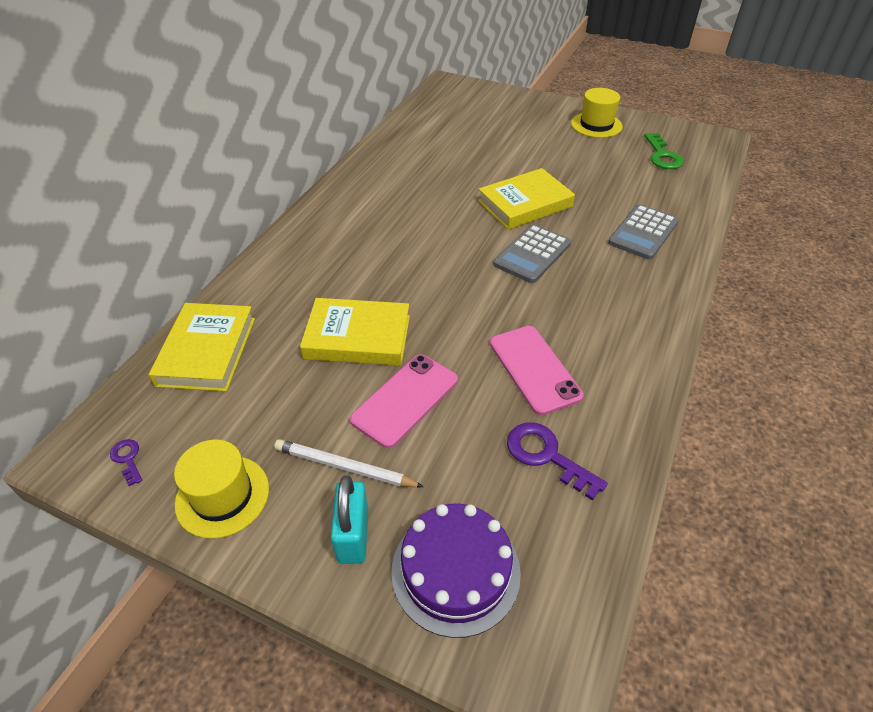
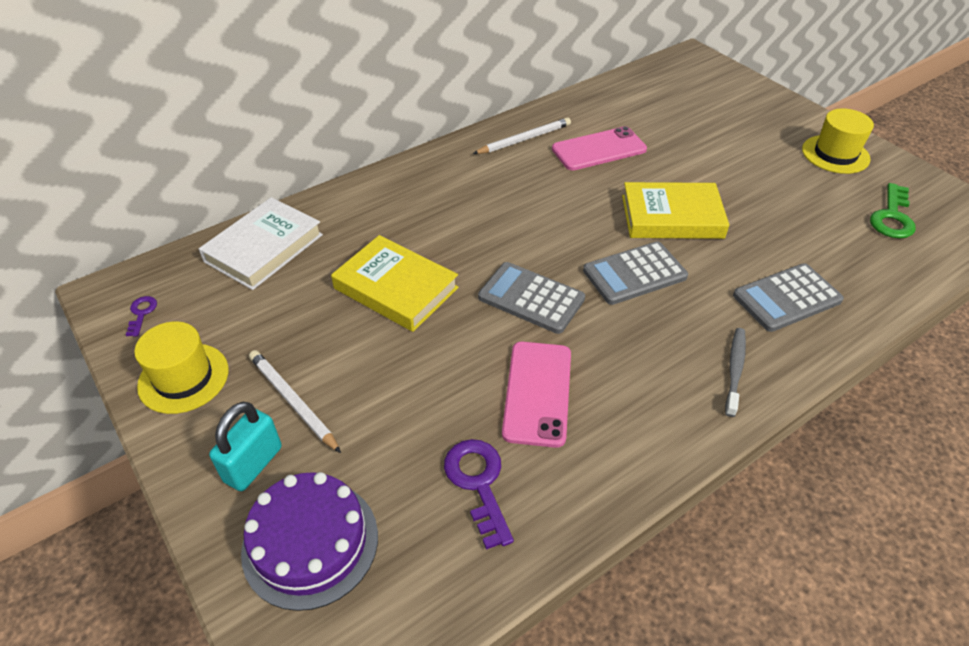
camera: 30 degrees right, 0 degrees up
yellow book [149,303,255,391] -> white book [199,197,323,290]
pink phone [350,354,458,448] -> pink phone moved to [552,126,647,171]
none -> white pencil [473,117,571,154]
none -> grey calculator [478,262,585,334]
none -> grey toothbrush [725,328,746,417]

